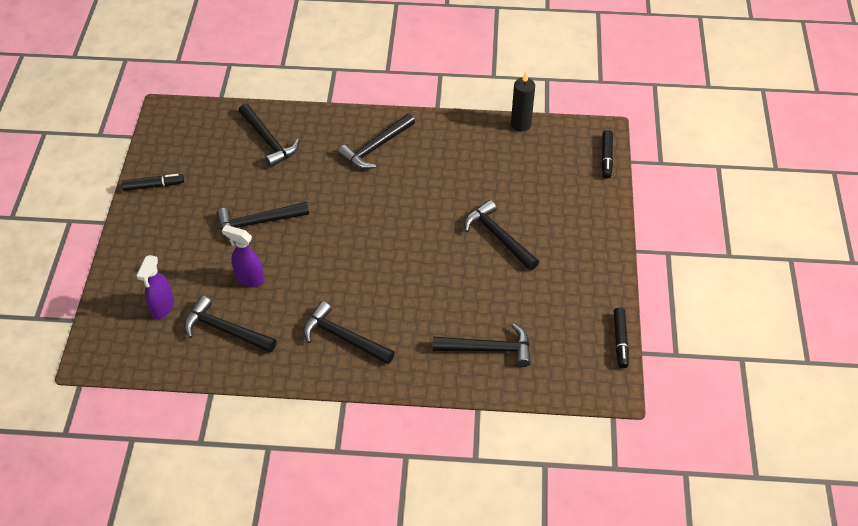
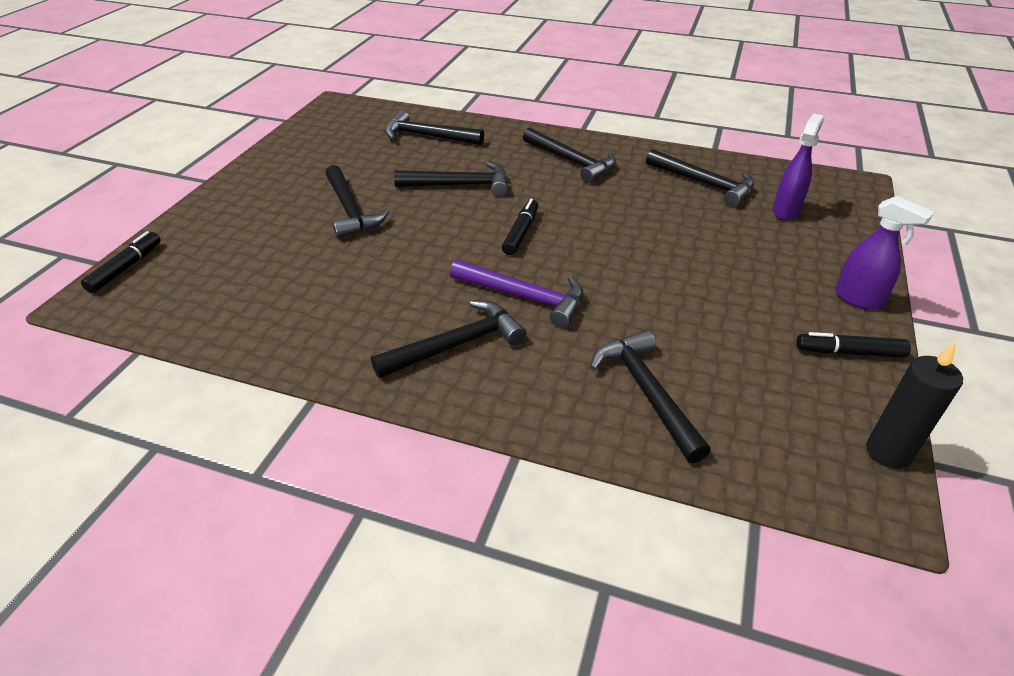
camera: 165 degrees left, 10 degrees down
black hammer [217,202,309,240] -> black hammer moved to [394,161,508,197]
purple spray bottle [222,225,264,287] -> purple spray bottle moved to [835,196,934,310]
black candle [511,72,535,132] -> black candle moved to [866,342,963,469]
black marker [614,307,629,368] -> black marker moved to [502,199,538,255]
none -> purple hammer [450,259,584,328]

